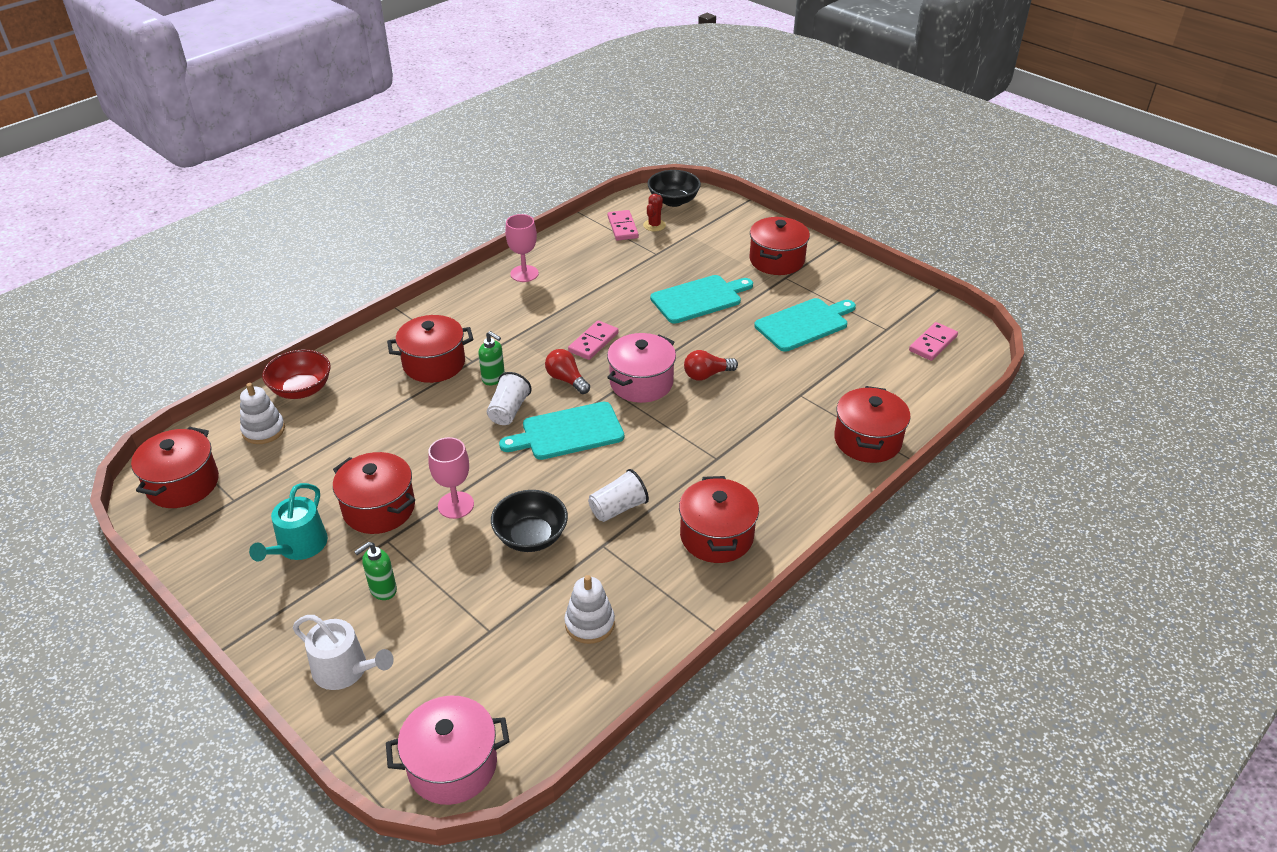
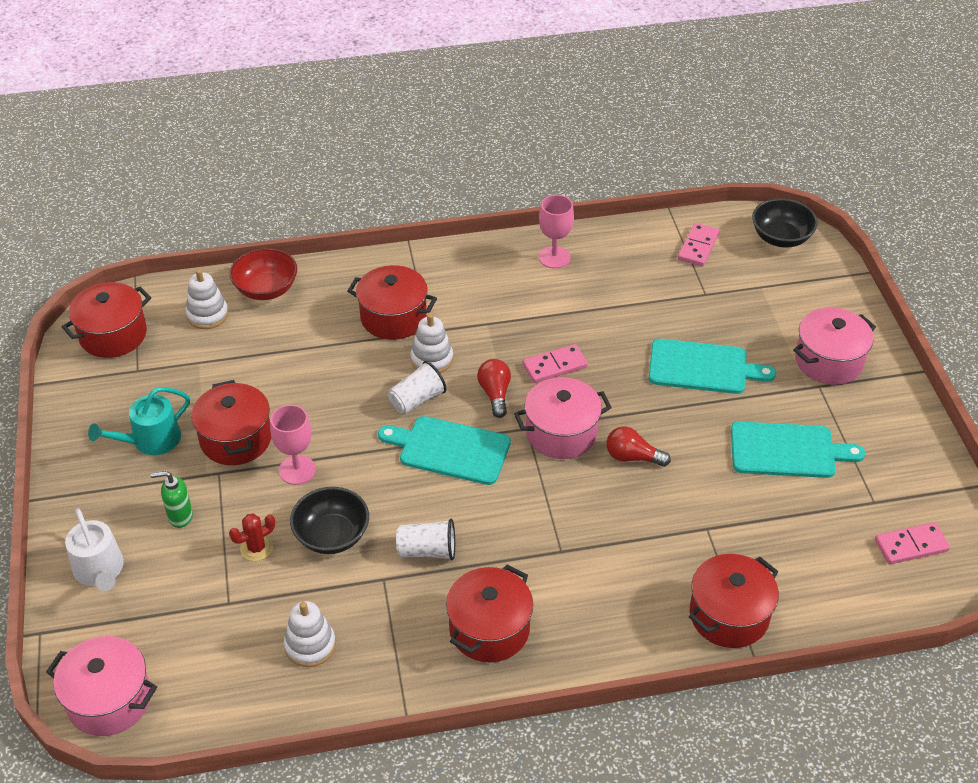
camera: 35 degrees right, 5 degrees up
green soap dispenser [478,331,505,385] -> white stacking toy [410,314,453,373]
red cactus [643,194,666,231] -> red cactus moved to [229,514,275,561]
red pot [749,217,810,275] -> pink pot [793,307,876,385]

